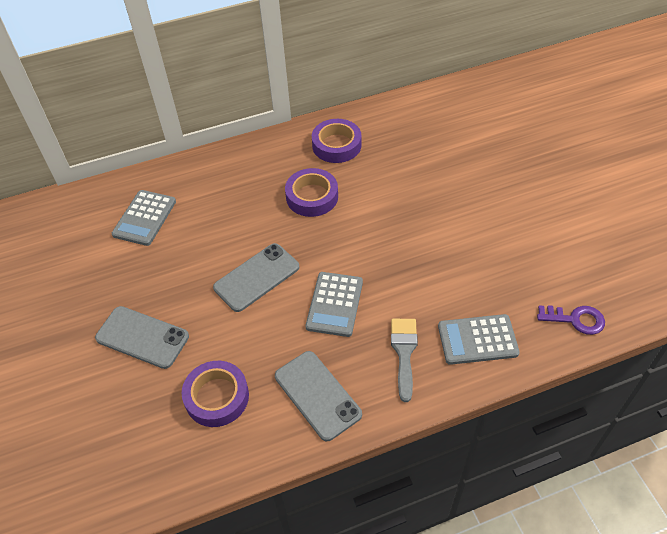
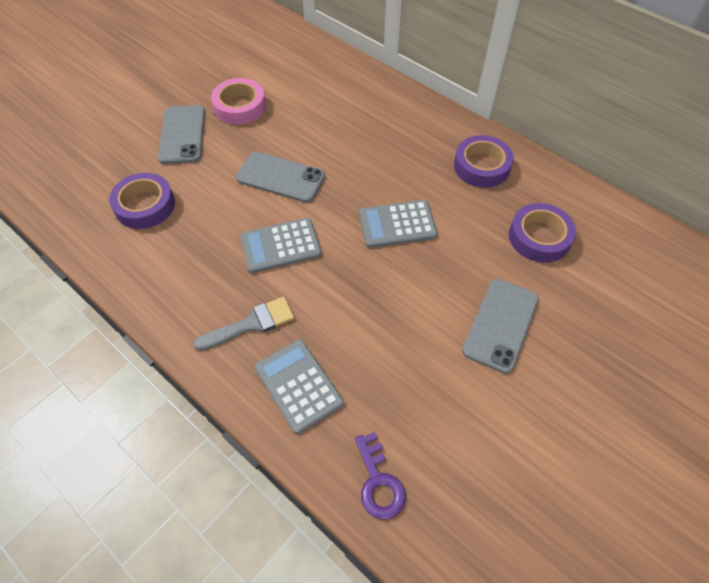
camera: 60 degrees right, 5 degrees up
grey calculator [112,190,176,246] -> grey calculator moved to [359,200,437,248]
grey phone [275,351,362,441] -> grey phone moved to [462,279,539,374]
purple tape [285,168,338,217] -> purple tape moved to [509,203,576,263]
none -> pink tape [211,78,266,125]

